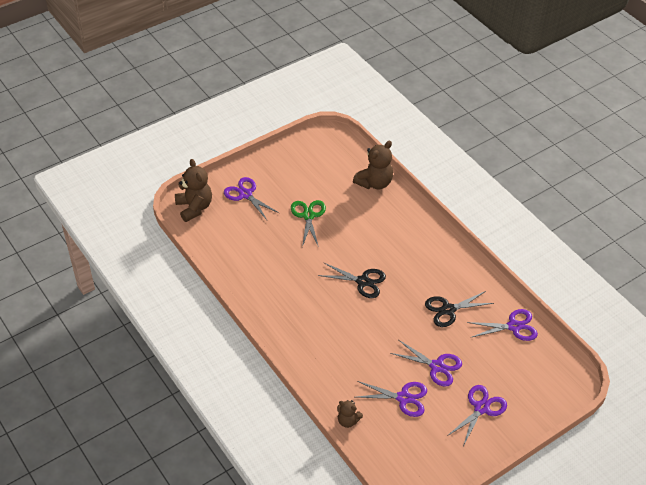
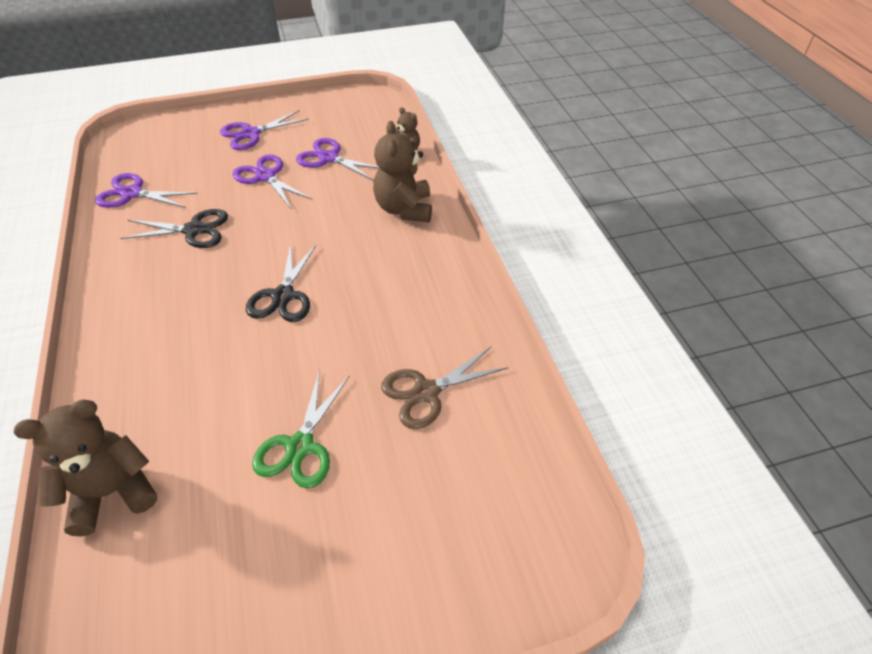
camera: 160 degrees left, 0 degrees up
brown teddy bear [175,159,212,222] -> brown teddy bear moved to [373,121,432,222]
purple scissors [224,177,279,220] -> none
black scissors [318,262,386,298] -> black scissors turned 120 degrees counterclockwise [246,243,317,322]
none -> brown scissors [381,347,509,429]

